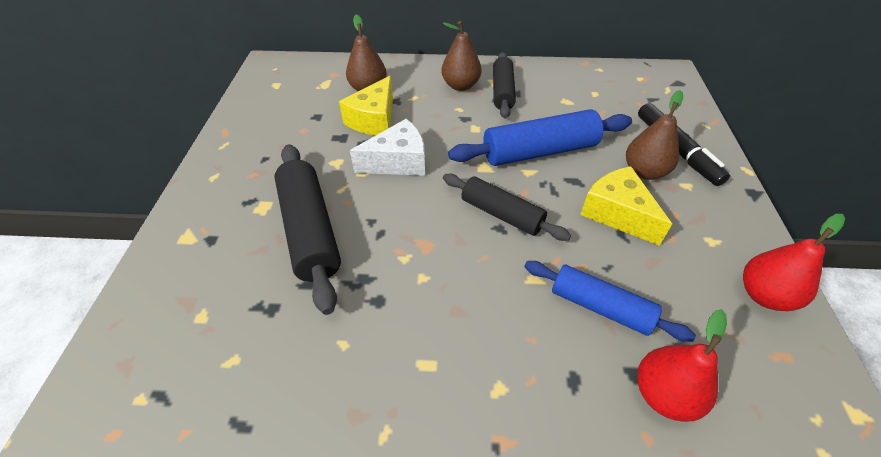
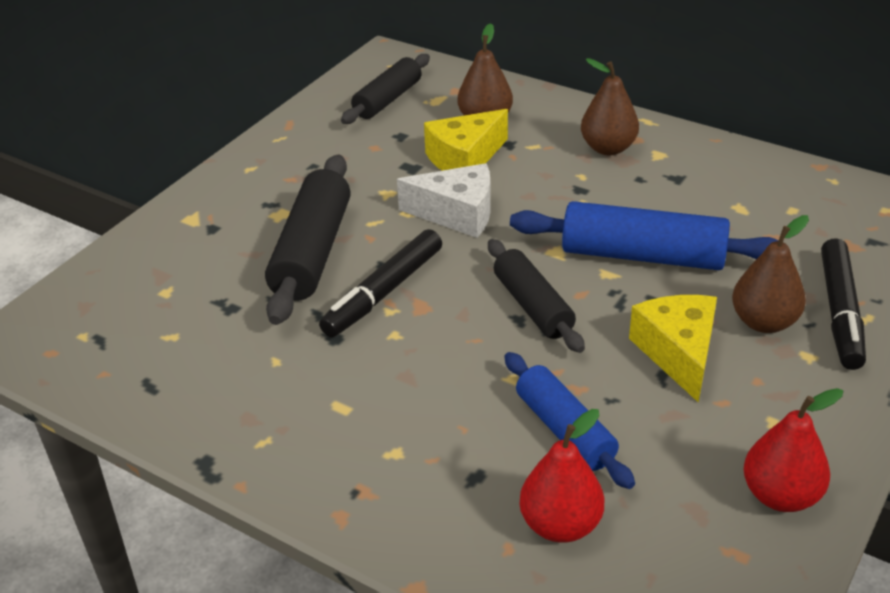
camera: 30 degrees right, 10 degrees down
black rolling pin [493,52,516,119] -> black rolling pin moved to [341,54,430,124]
none -> black marker [319,229,442,337]

